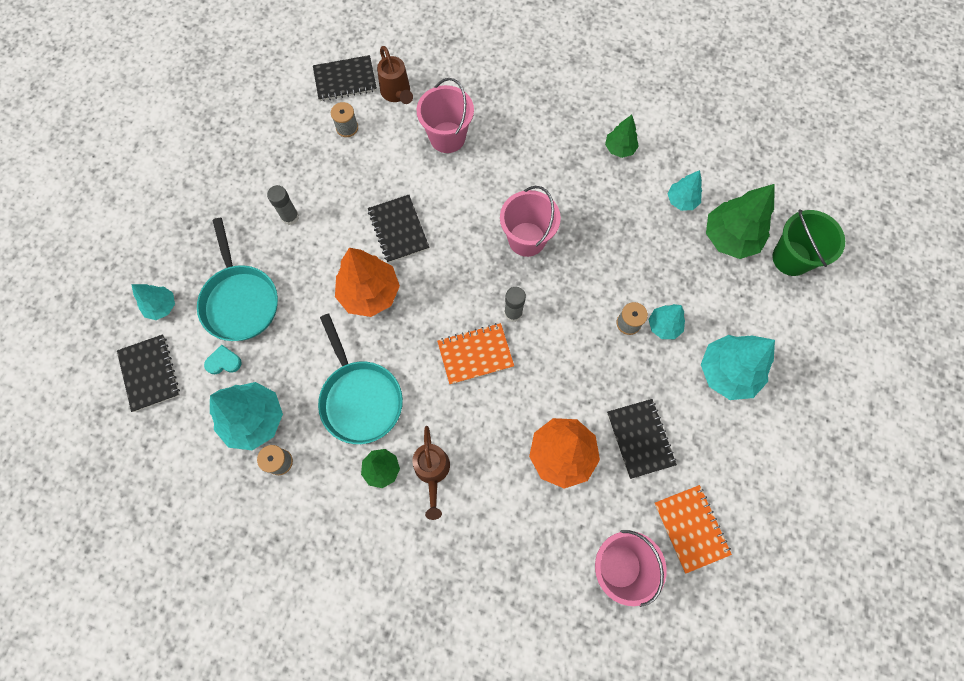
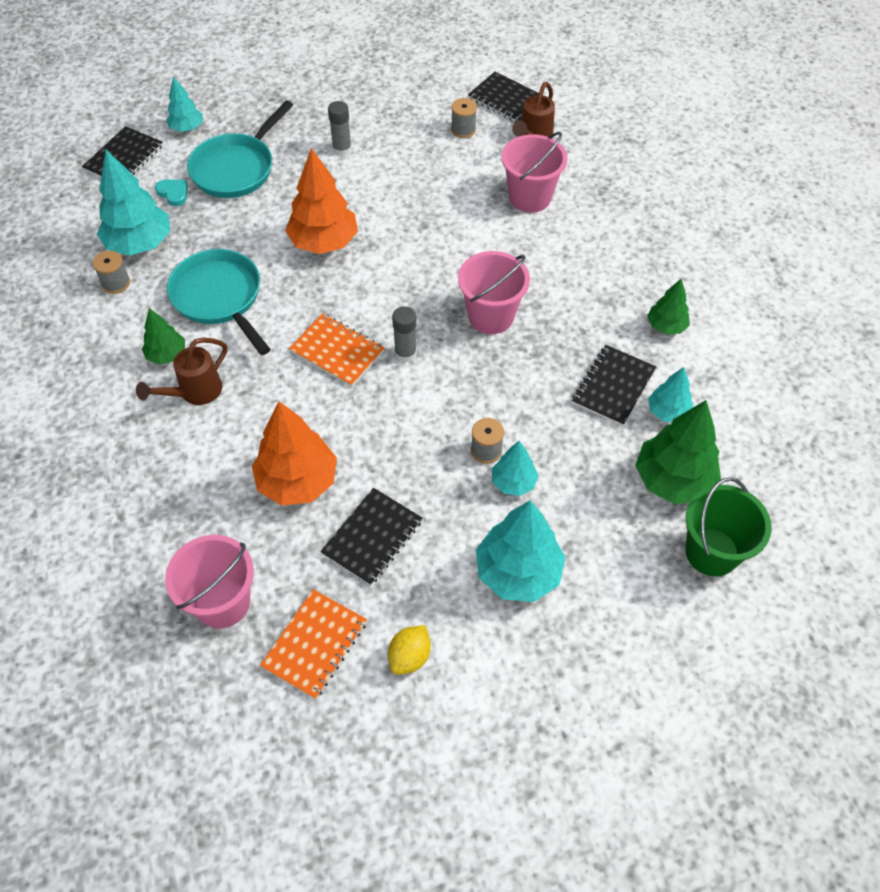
camera: 50 degrees right, 15 degrees down
turquoise pan [318,314,403,444] -> turquoise pan turned 120 degrees clockwise [167,249,271,355]
black notebook [368,195,430,263] -> black notebook moved to [572,345,656,426]
none -> yellow lemon [388,625,431,675]

